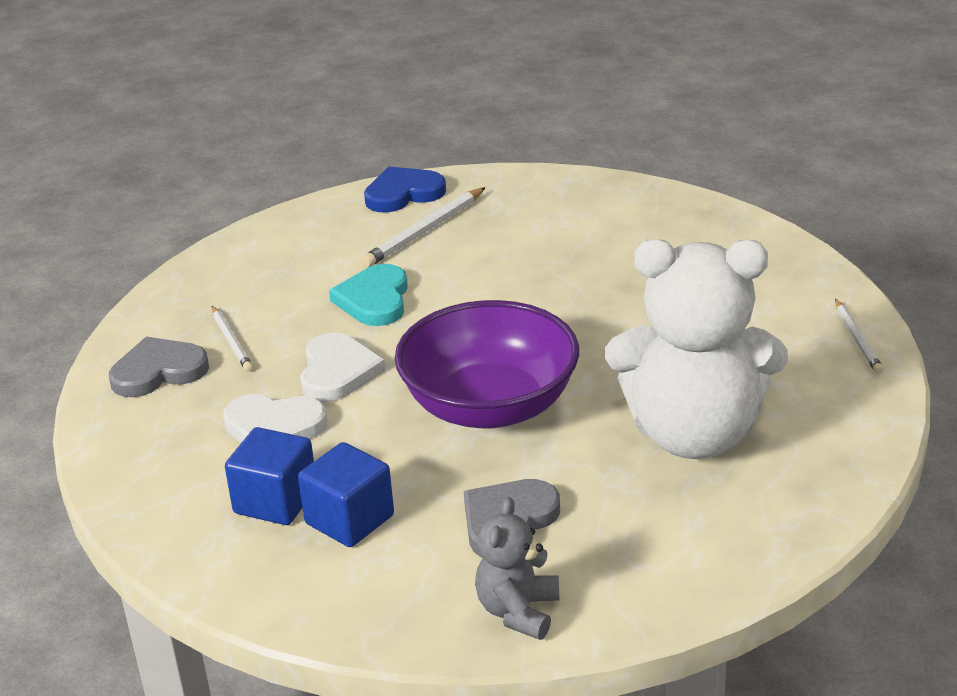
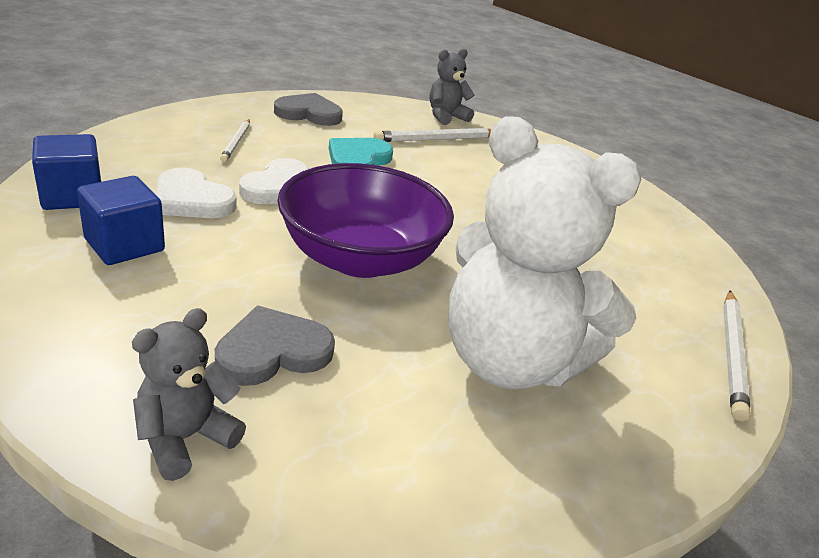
camera: 20 degrees right, 0 degrees up
grey heart [109,336,209,397] -> grey heart moved to [274,93,343,126]
blue cube [298,442,394,547] -> blue cube moved to [32,134,101,210]
blue heart [364,166,446,213] -> grey teddy bear [430,48,475,125]
white pencil [835,299,884,374] -> white pencil [723,291,751,421], size x1.58

